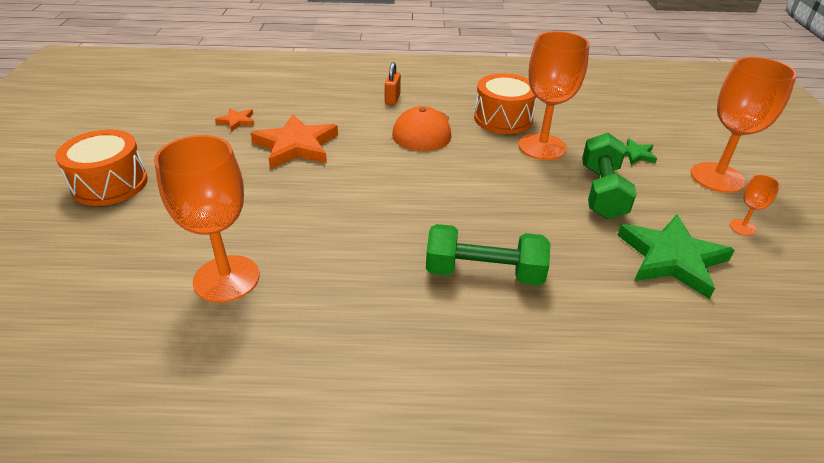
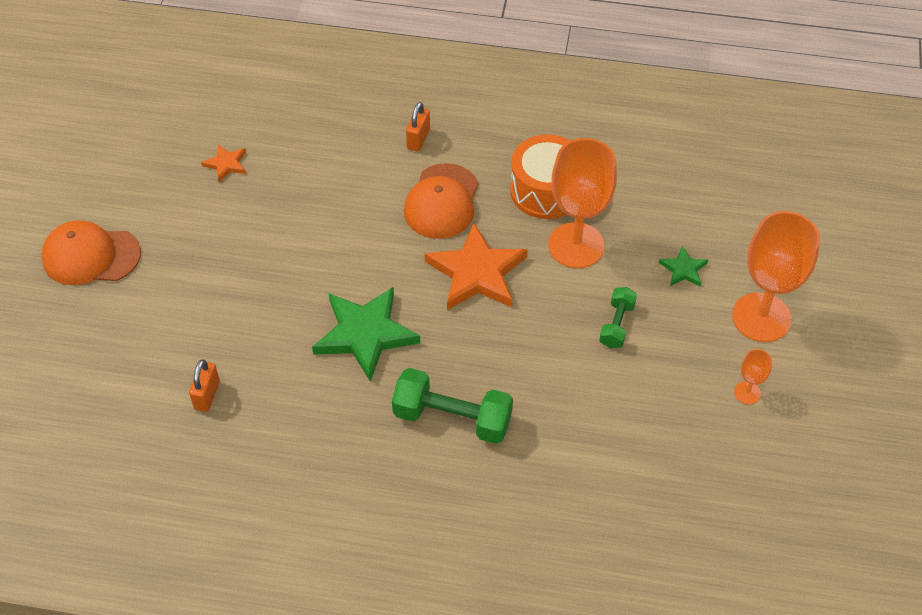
camera: 10 degrees right, 15 degrees up
orange drum [55,130,148,206] -> orange cap [41,220,141,285]
orange goblet [154,135,259,303] -> orange padlock [189,360,220,412]
orange star [251,114,338,169] -> orange star moved to [425,223,528,310]
green dumbbell [582,133,637,219] -> green dumbbell [599,287,637,348], size x0.56
green star [618,215,735,299] -> green star moved to [312,287,420,382]

